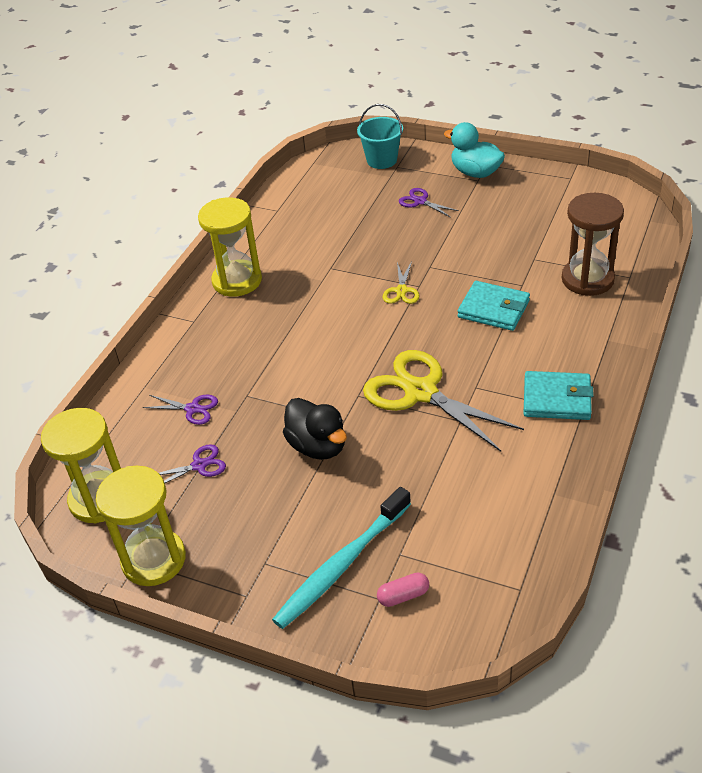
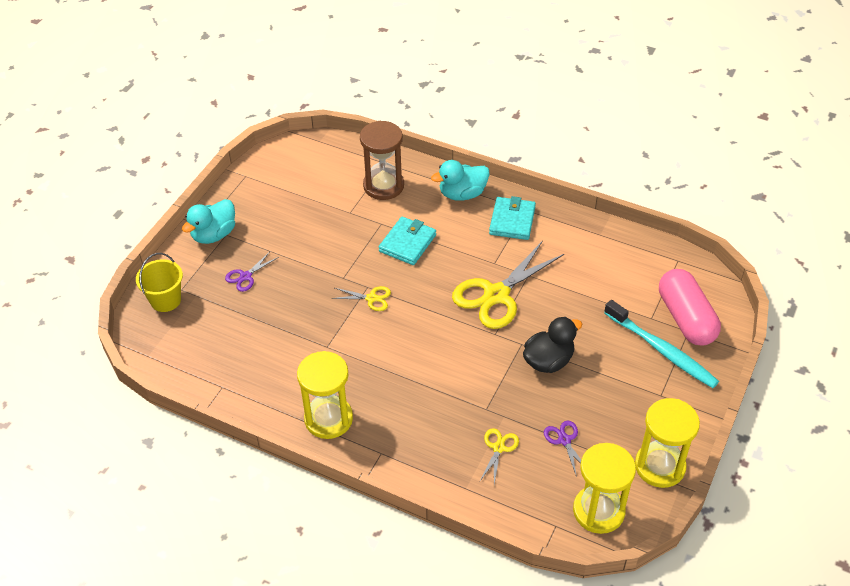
camera: 90 degrees left, 5 degrees up
purple scissors [143,395,218,425] -> yellow scissors [480,428,519,484]
turquoise bucket [357,104,403,169] -> yellow bucket [136,253,183,312]
pink capsule [377,573,429,607] -> pink capsule [659,269,721,346], size x2.46
none -> turquoise duck [431,160,490,201]

